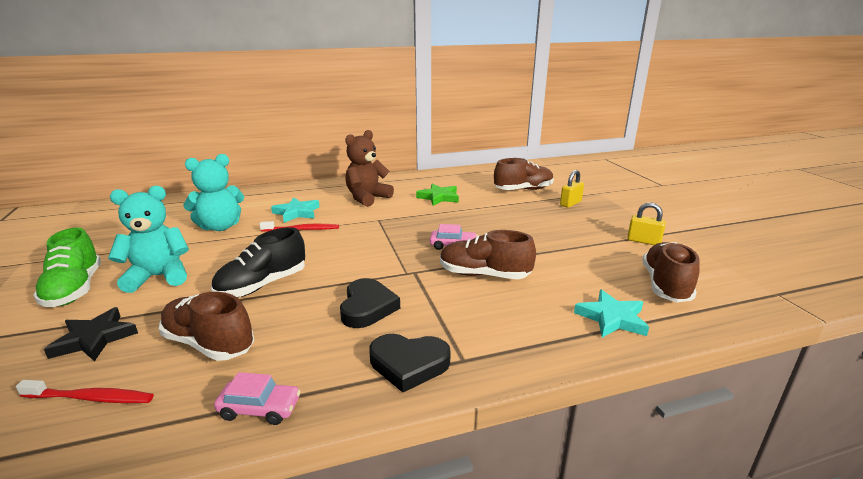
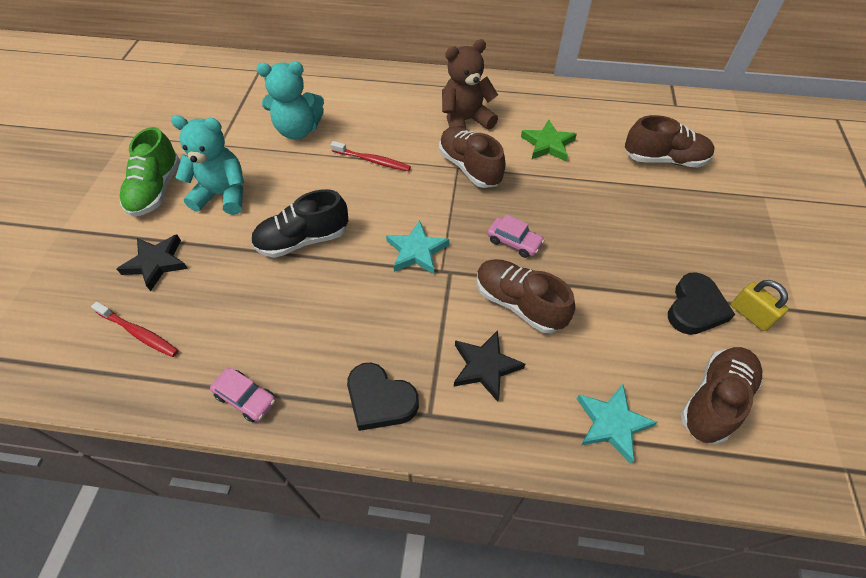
camera: 25 degrees right, 30 degrees up
brown shoe [159,292,254,361] -> brown shoe moved to [439,126,506,188]
turquoise star [271,197,320,223] -> turquoise star moved to [386,220,449,274]
black heart [340,278,400,328] -> black heart moved to [668,272,735,335]
yellow padlock [560,170,584,208] -> none
none -> black star [454,330,525,402]

